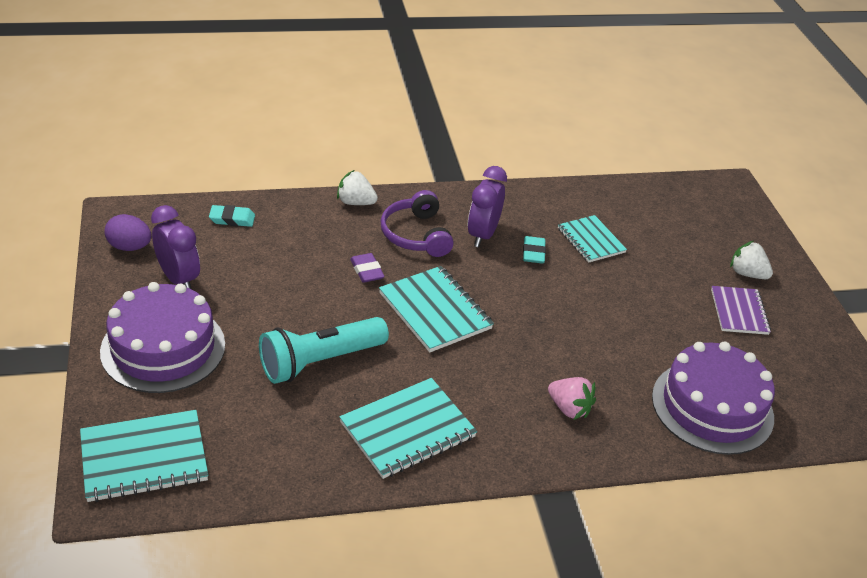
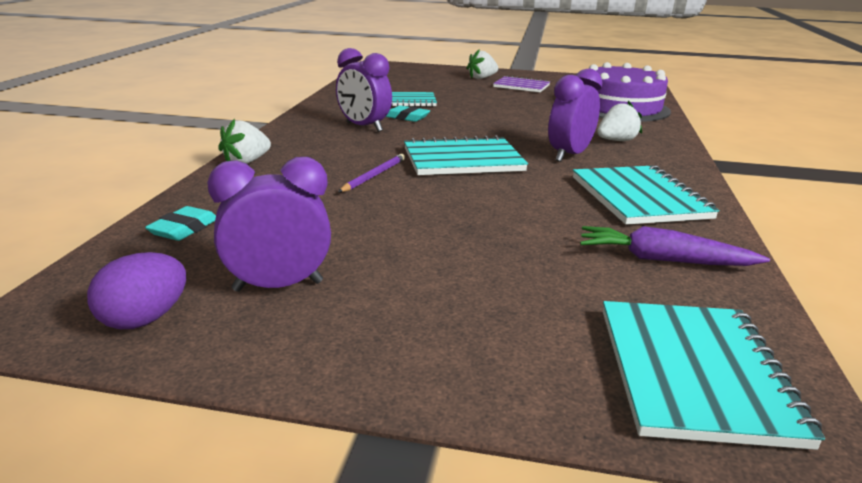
camera: 65 degrees left, 15 degrees down
purple cake [100,282,225,393] -> none
turquoise flashlight [259,317,389,384] -> none
purple eraser [350,253,385,283] -> purple pencil [338,154,405,192]
purple headphones [381,190,454,257] -> none
pink strawberry [548,377,596,420] -> white strawberry [597,101,642,141]
none -> purple clock [548,68,603,162]
none -> purple carrot [580,226,770,266]

